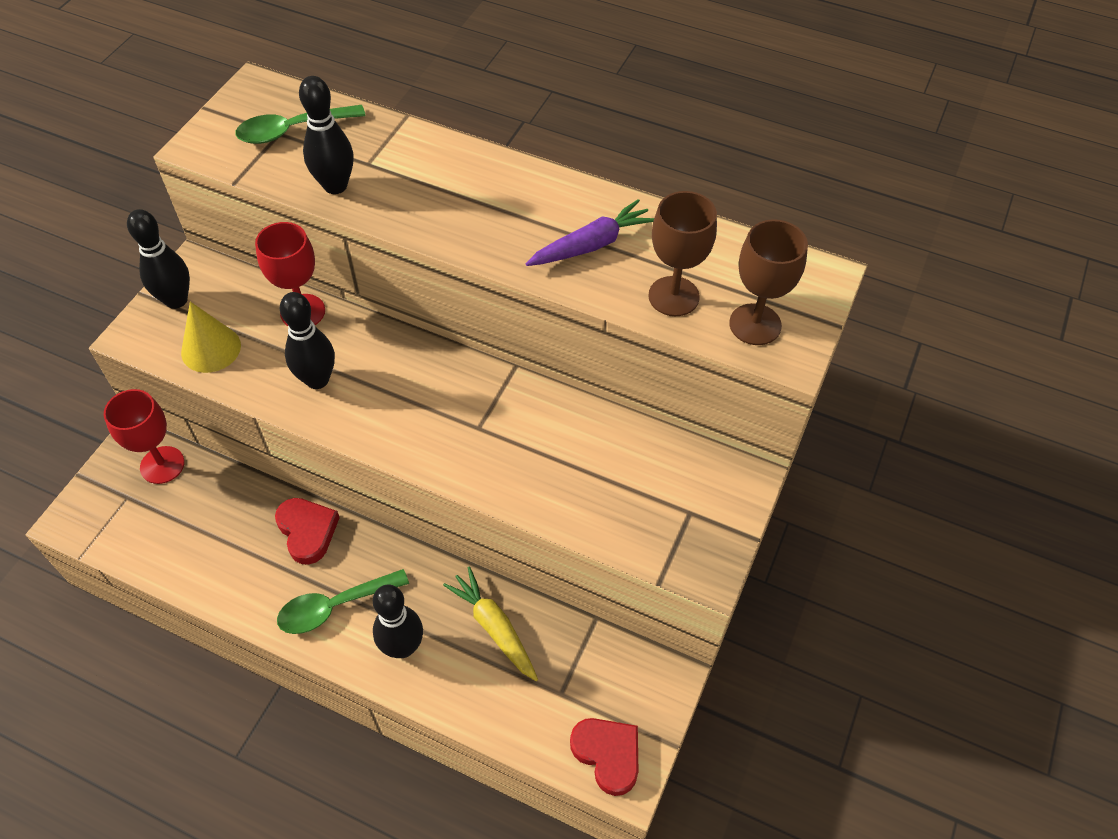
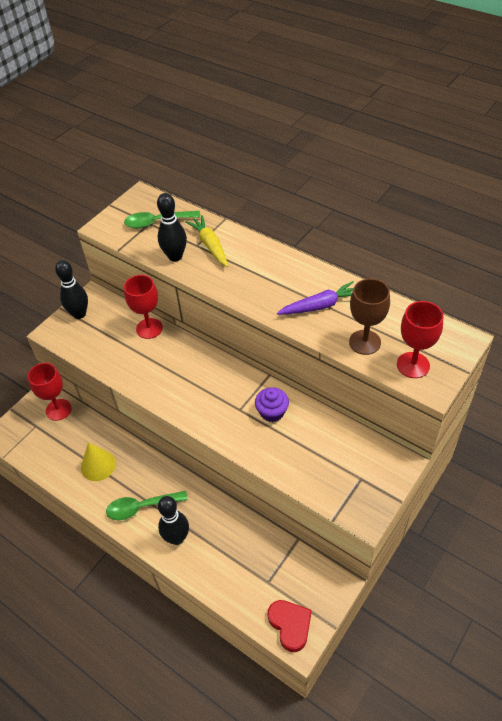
camera: 15 degrees right, 5 degrees down
yellow cone [181,302,241,373] -> yellow cone moved to [81,442,116,481]
red heart [275,498,340,565] -> none
black bowling pin [280,292,335,389] -> none
yellow carrot [443,567,538,681] -> yellow carrot moved to [186,215,228,267]
brown goblet [729,219,808,345] -> red goblet [397,301,443,378]
none -> purple cupcake [255,387,289,422]

